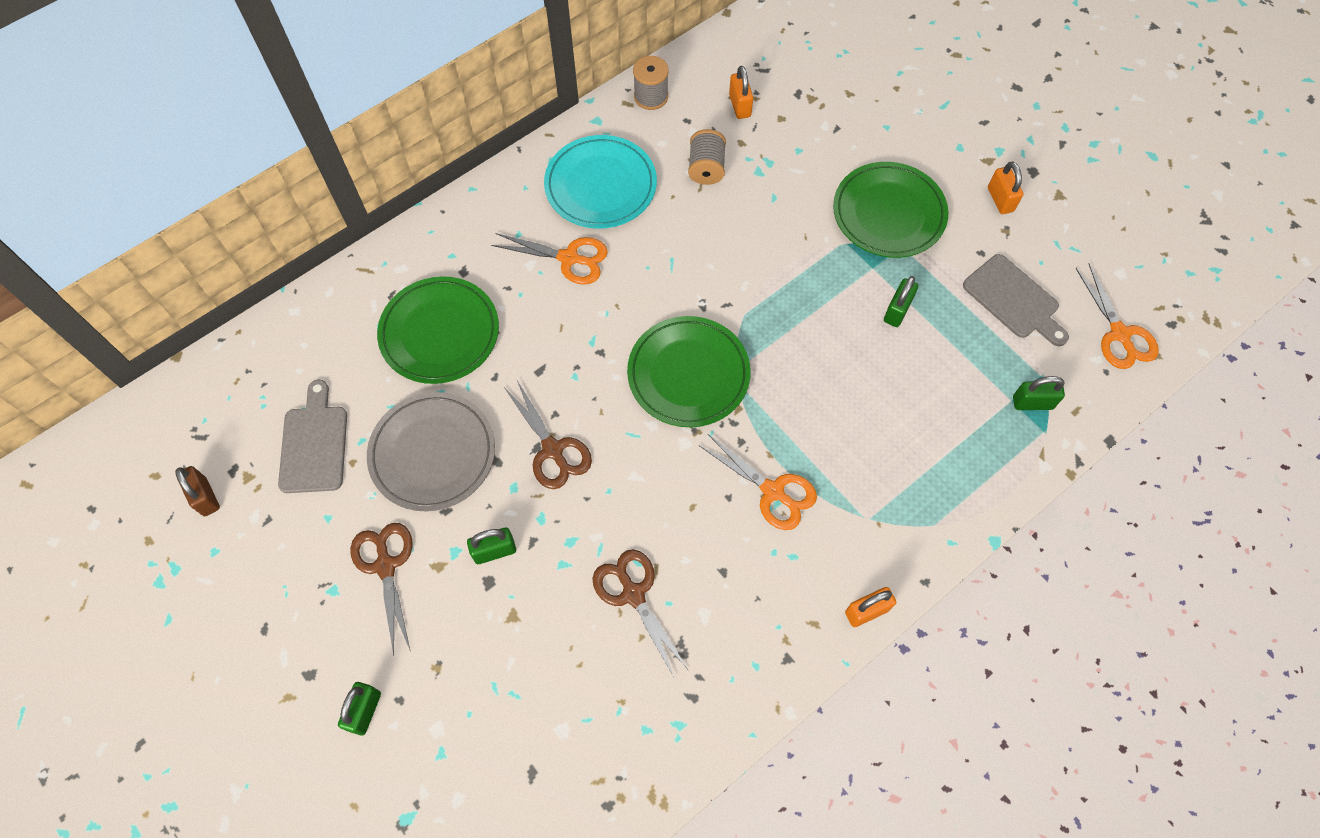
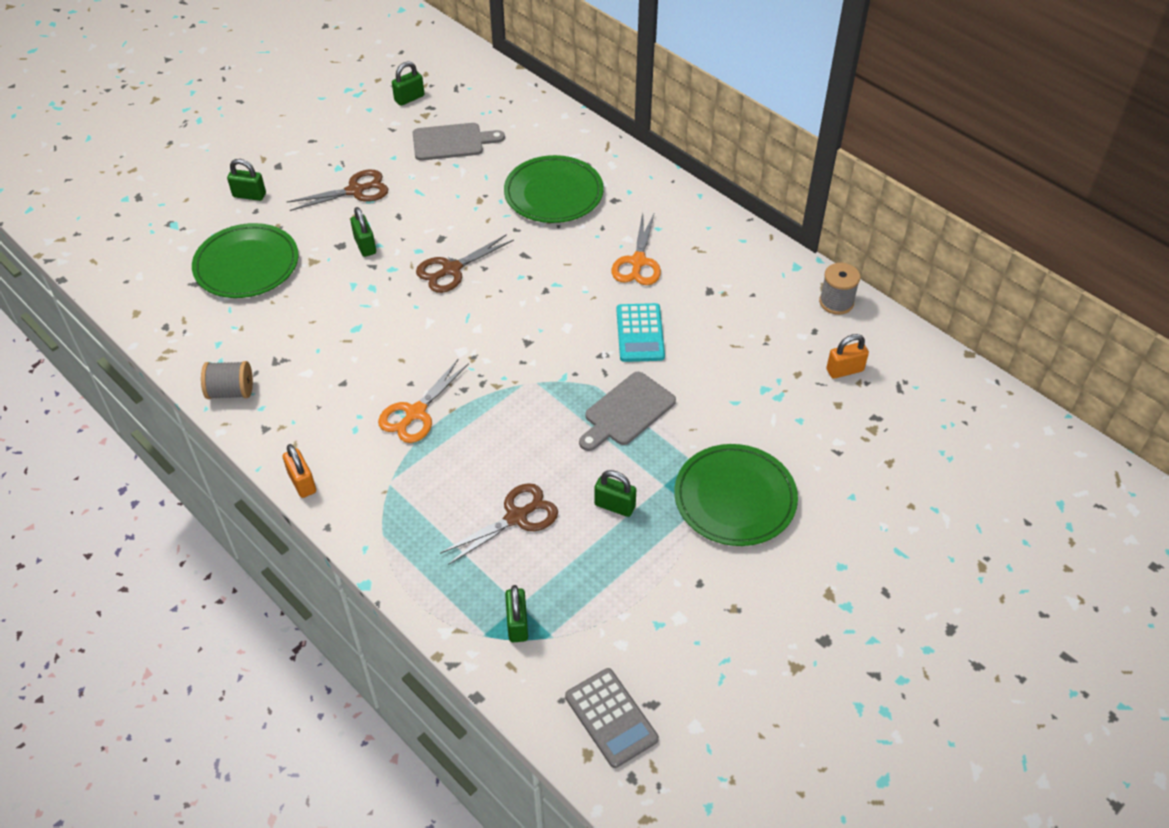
camera: 85 degrees right, 15 degrees down
brown padlock [175,466,220,516] -> green padlock [392,61,425,106]
grey plate [367,392,495,511] -> none
turquoise plate [544,135,657,229] -> none
brown scissors [592,549,688,679] -> brown scissors moved to [440,483,558,565]
green plate [627,316,751,427] -> green plate moved to [192,223,299,298]
grey spool [688,129,726,185] -> grey spool moved to [201,361,253,399]
grey cutting board [963,254,1069,346] -> grey cutting board moved to [579,372,676,451]
orange padlock [988,161,1023,214] -> none
orange scissors [1076,264,1159,369] -> grey calculator [565,668,659,768]
none -> turquoise calculator [617,303,665,362]

